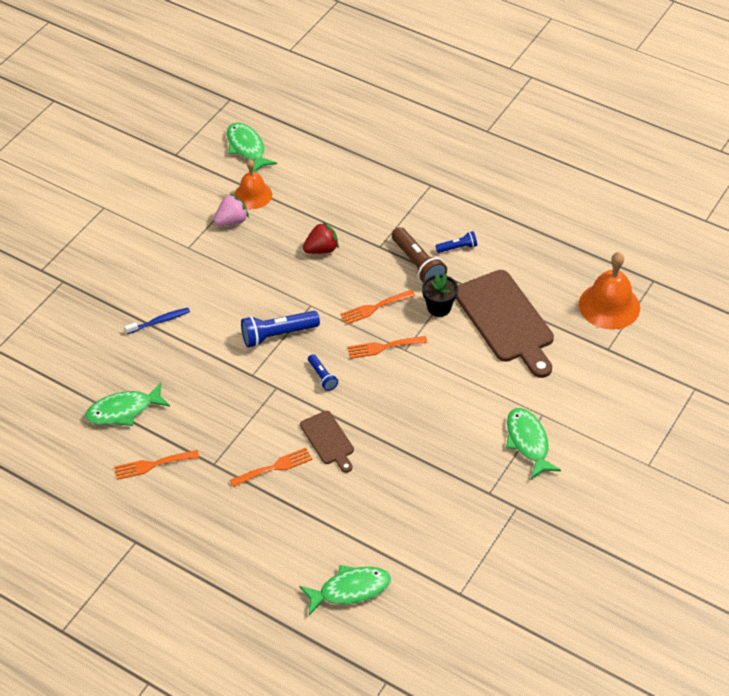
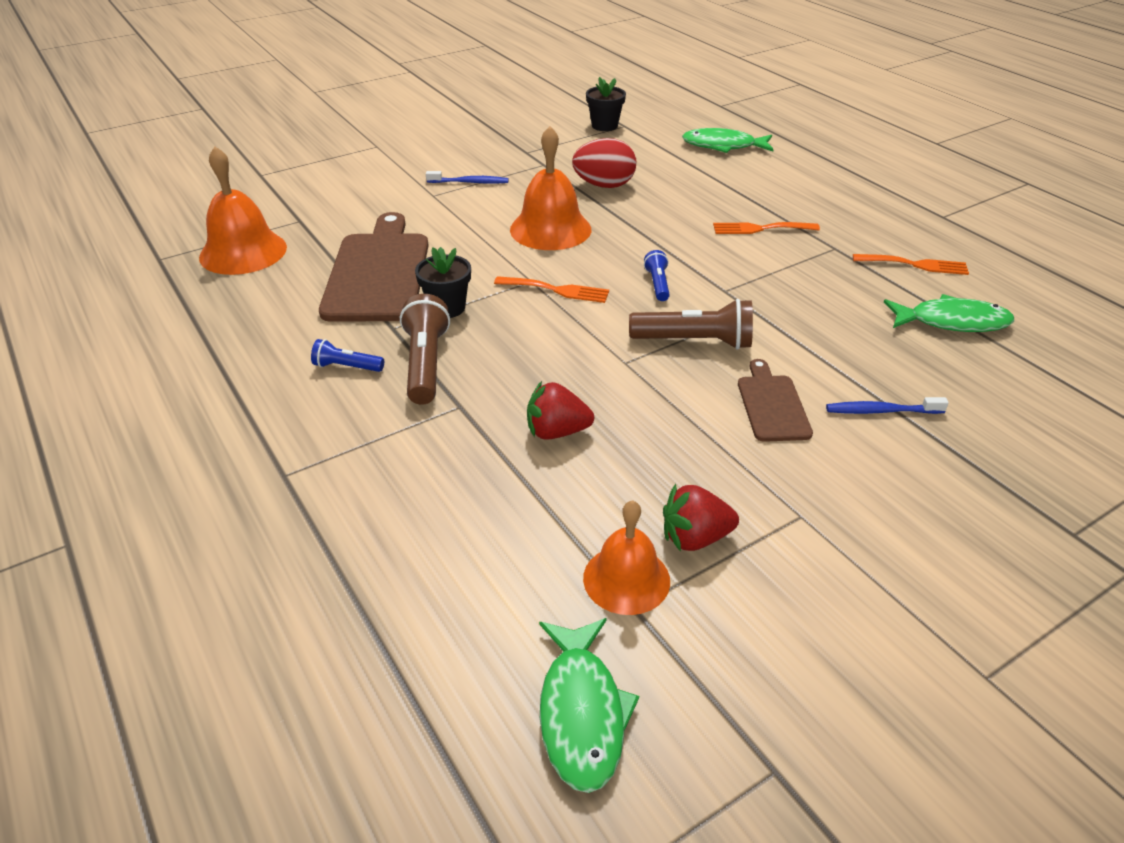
camera: 155 degrees left, 10 degrees down
pink strawberry [214,194,249,226] -> red strawberry [663,484,739,551]
blue flashlight [241,311,320,347] -> brown flashlight [629,299,753,350]
brown cutting board [300,411,354,473] -> brown cutting board moved to [738,359,813,442]
orange fork [340,290,415,325] -> none
green fish [506,408,561,479] -> blue toothbrush [426,171,508,184]
none -> orange bell [510,126,591,250]
none -> red egg [572,138,636,188]
none -> black flower pot [586,77,626,131]

